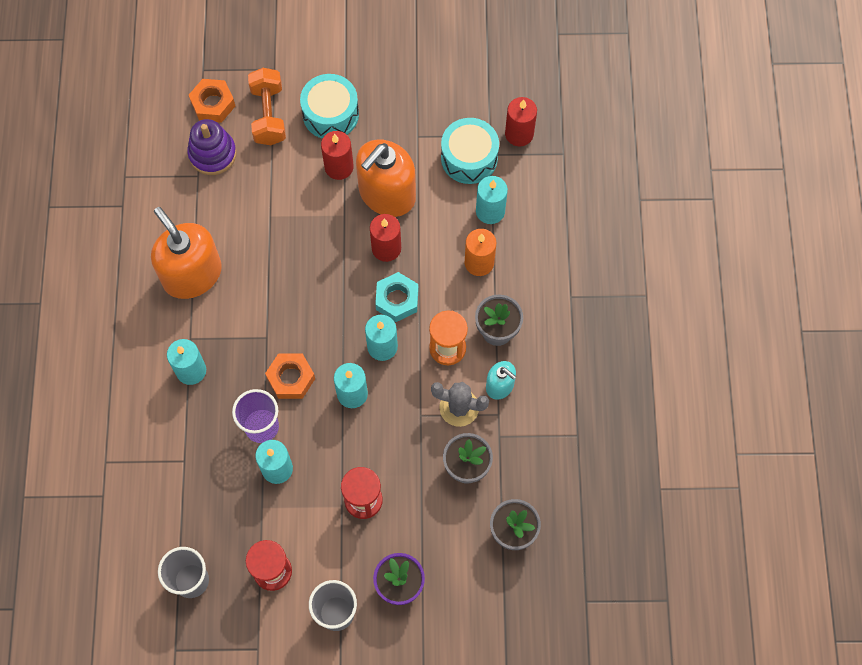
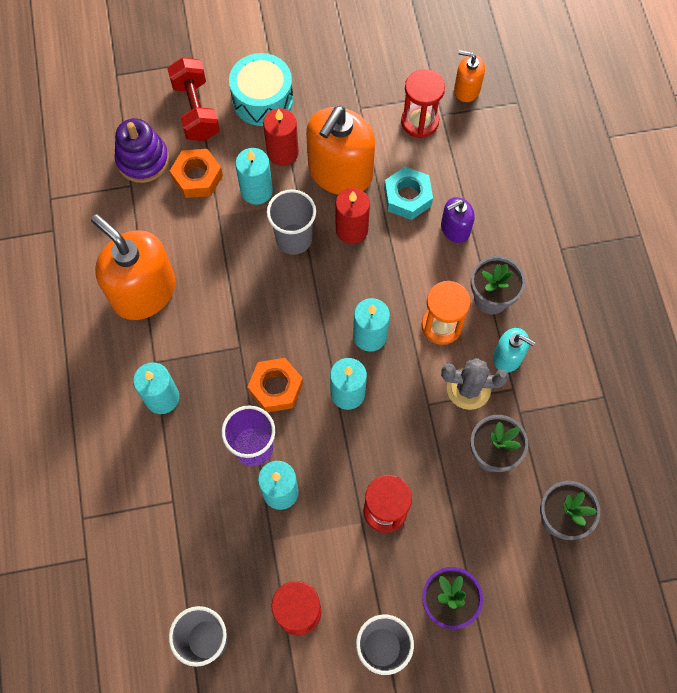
camera: 10 degrees left, 0 degrees up
orange nut [189,79,235,123] -> orange nut moved to [170,149,223,198]
orange dumbbell [248,68,286,145] -> red dumbbell [167,57,220,141]
turquoise nut [375,272,418,322] -> turquoise nut moved to [384,167,433,220]
turquoise drum [441,118,499,184] -> red hourglass [401,69,445,138]
orange candle [465,229,496,276] -> purple soap dispenser [441,197,475,243]
turquoise candle [476,176,508,224] -> turquoise candle moved to [235,148,273,205]
red candle [505,97,537,146] -> orange soap dispenser [454,50,485,102]
none -> grey cup [267,189,316,255]

